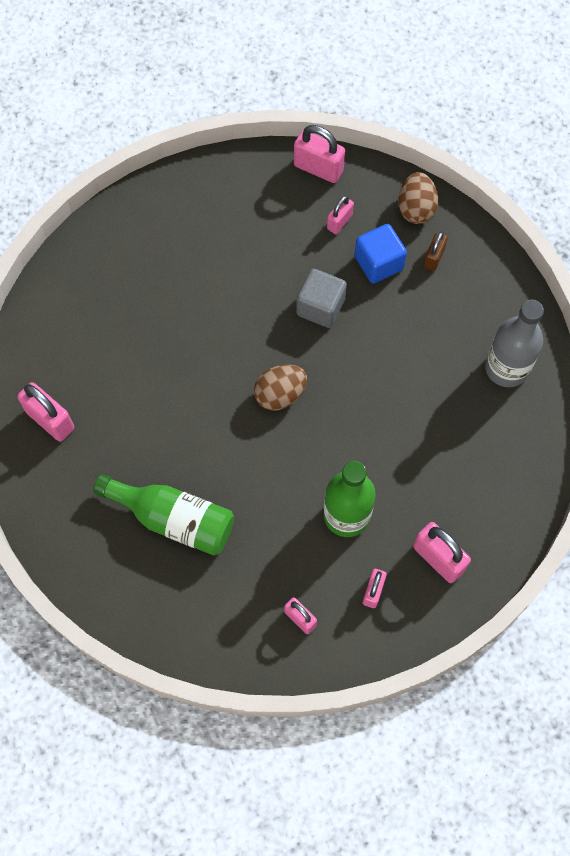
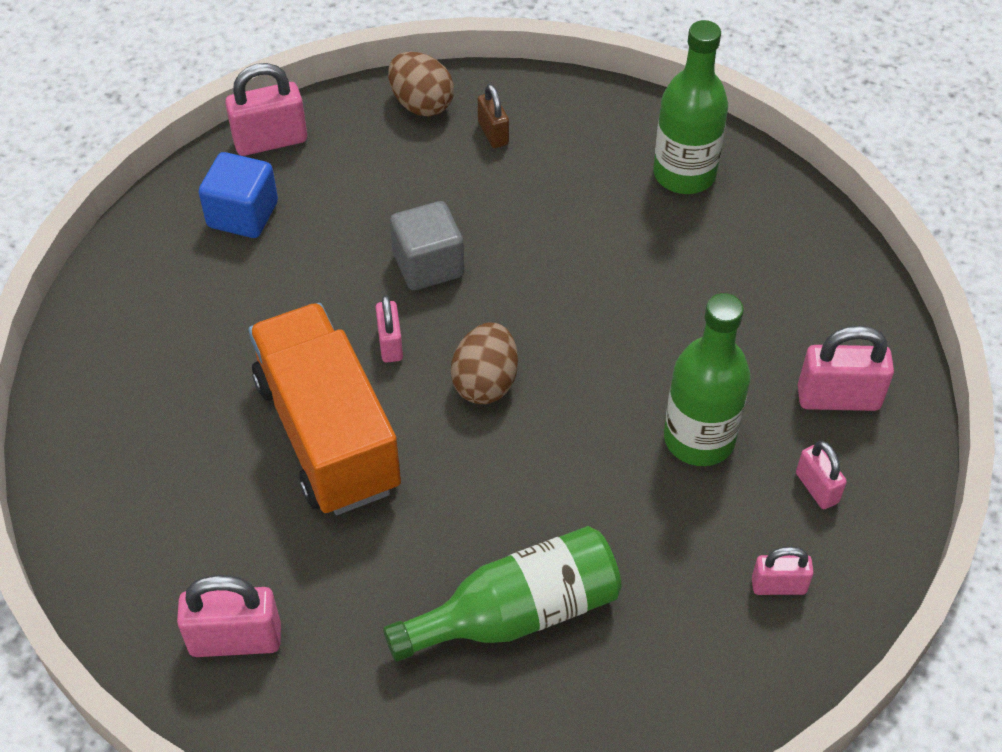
camera: 45 degrees left, 15 degrees down
pink padlock [327,196,354,234] -> pink padlock moved to [375,295,403,363]
blue cube [355,224,407,284] -> blue cube moved to [199,152,278,238]
grey bottle [485,300,544,387] -> green bottle [653,20,728,194]
none -> orange truck [249,303,401,515]

